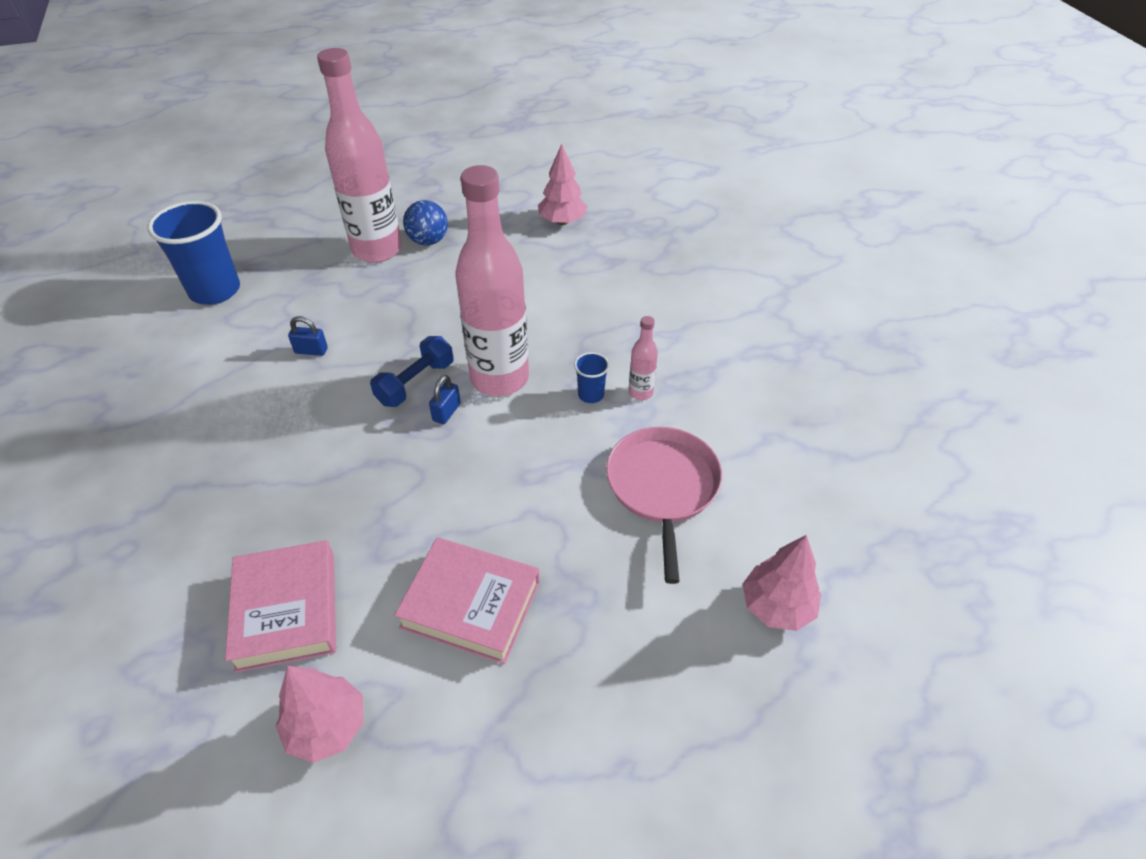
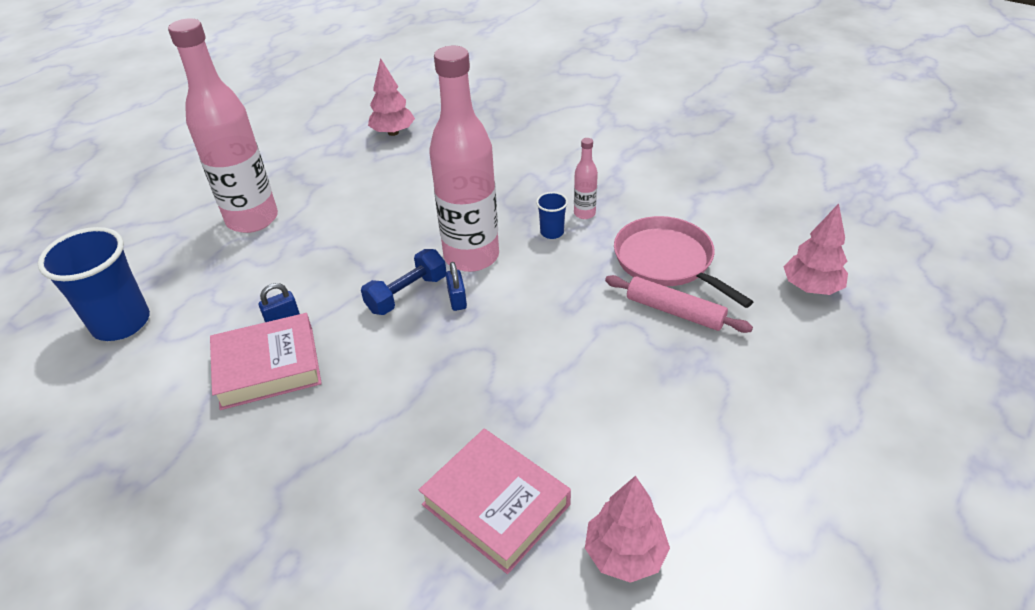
camera: 35 degrees left, 5 degrees down
blue dumbbell [370,336,454,407] -> blue dumbbell turned 45 degrees clockwise [361,249,446,315]
pink book [394,537,540,664] -> pink book moved to [210,313,322,410]
blue ball [403,200,448,246] -> none
none -> pink rolling pin [605,275,753,333]

